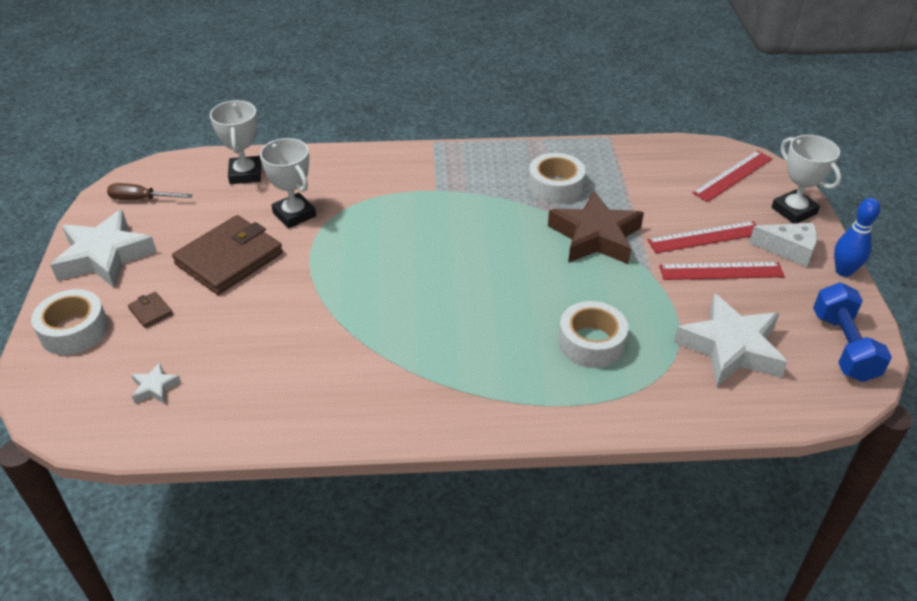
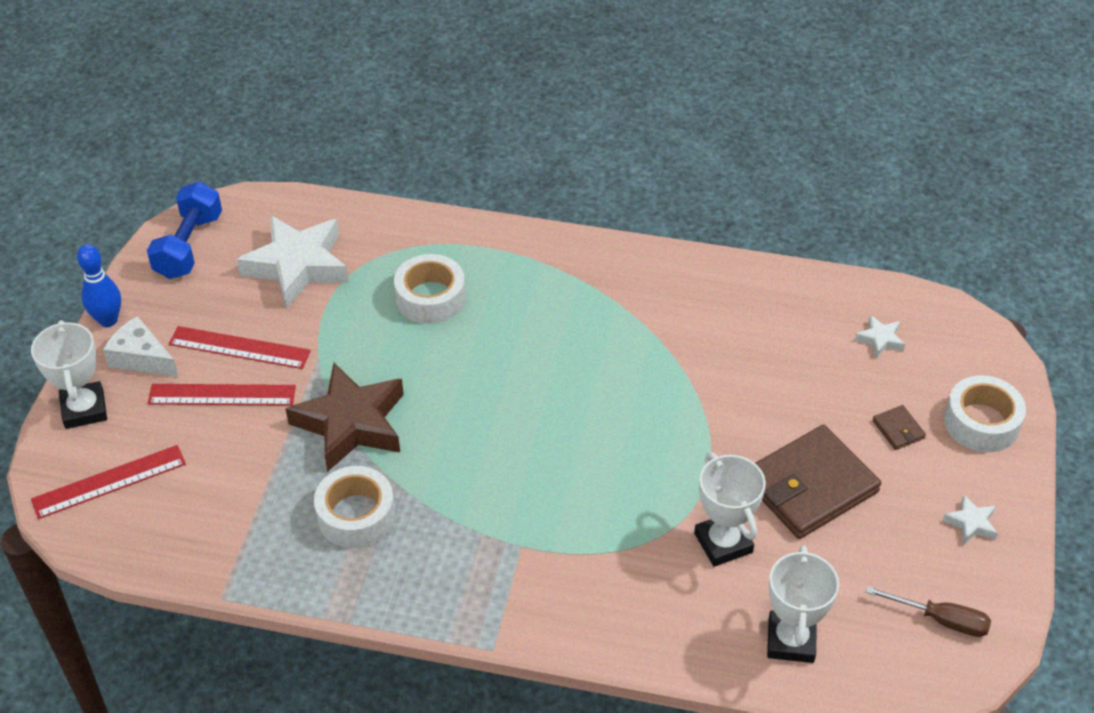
camera: 165 degrees left, 5 degrees up
white star [51,210,157,288] -> white star [943,494,998,545], size x0.43

